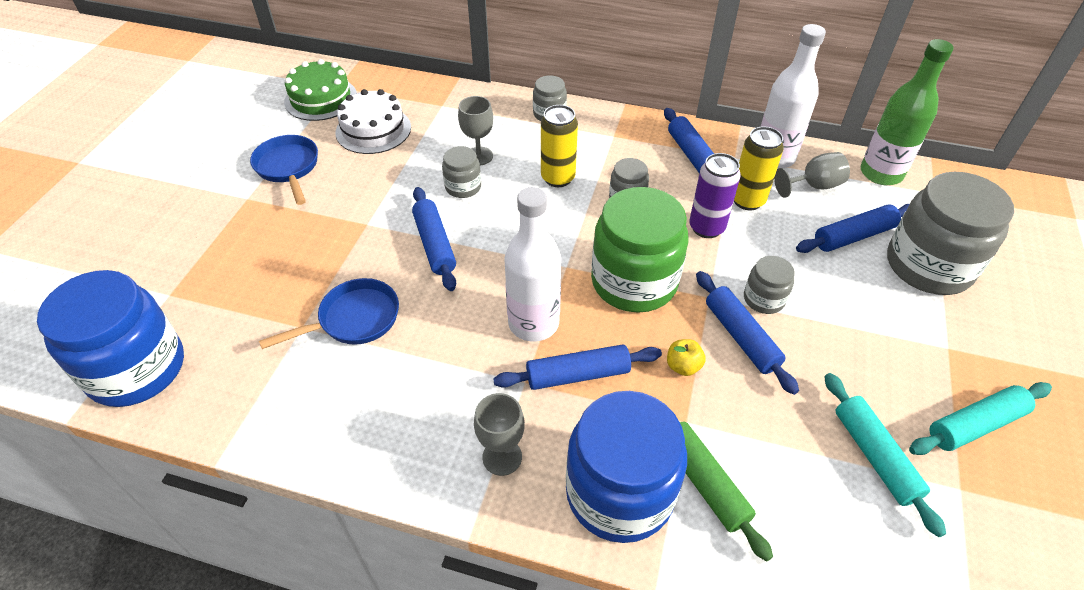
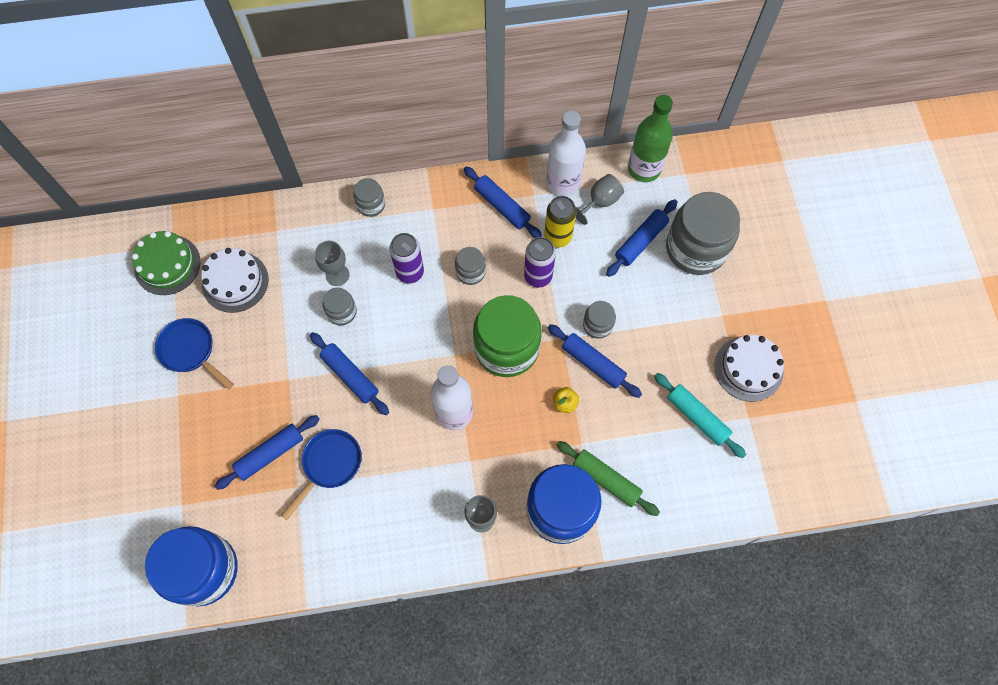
camera: 25 degrees left, 20 degrees up
blue rolling pin [493,344,662,390] -> blue rolling pin moved to [215,415,319,490]
yellow can [541,105,578,187] -> purple can [389,233,424,283]
turquoise rolling pin [909,382,1052,455] -> white cake [714,335,784,402]

